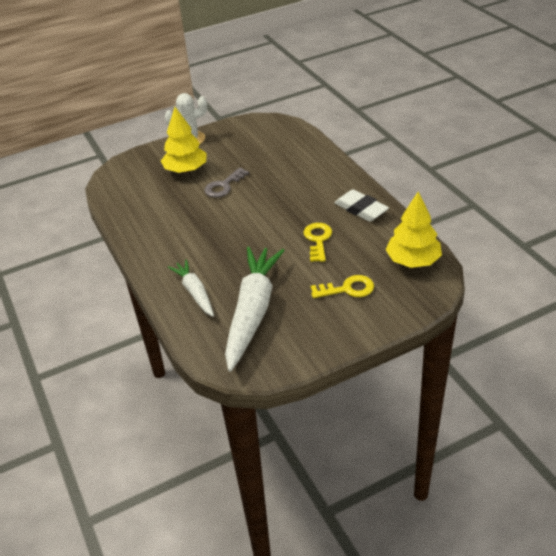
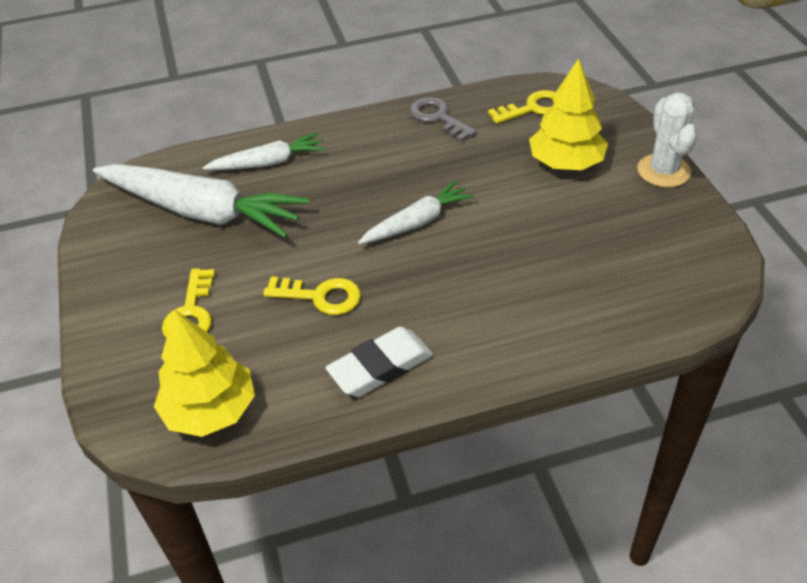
camera: 100 degrees right, 5 degrees up
grey key [205,167,249,197] -> grey key moved to [410,97,477,142]
none -> white carrot [358,180,475,244]
none -> yellow key [488,90,555,124]

